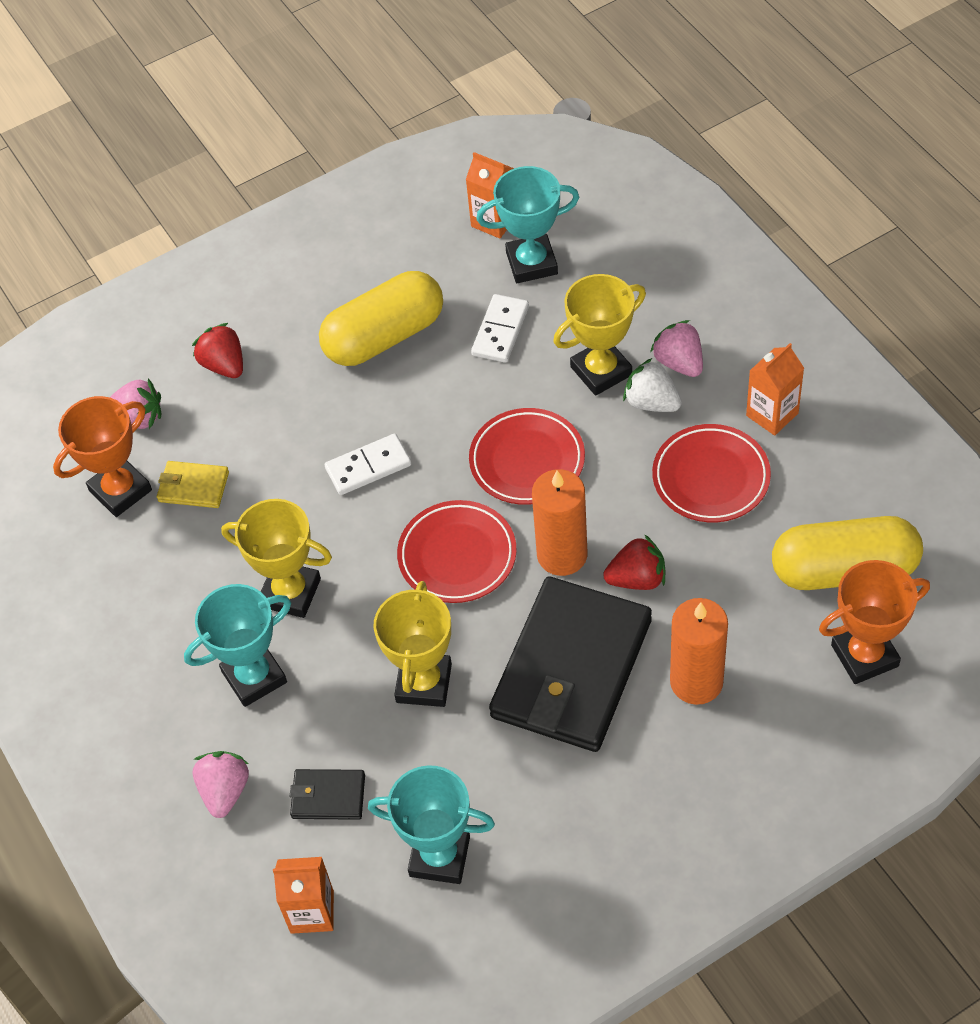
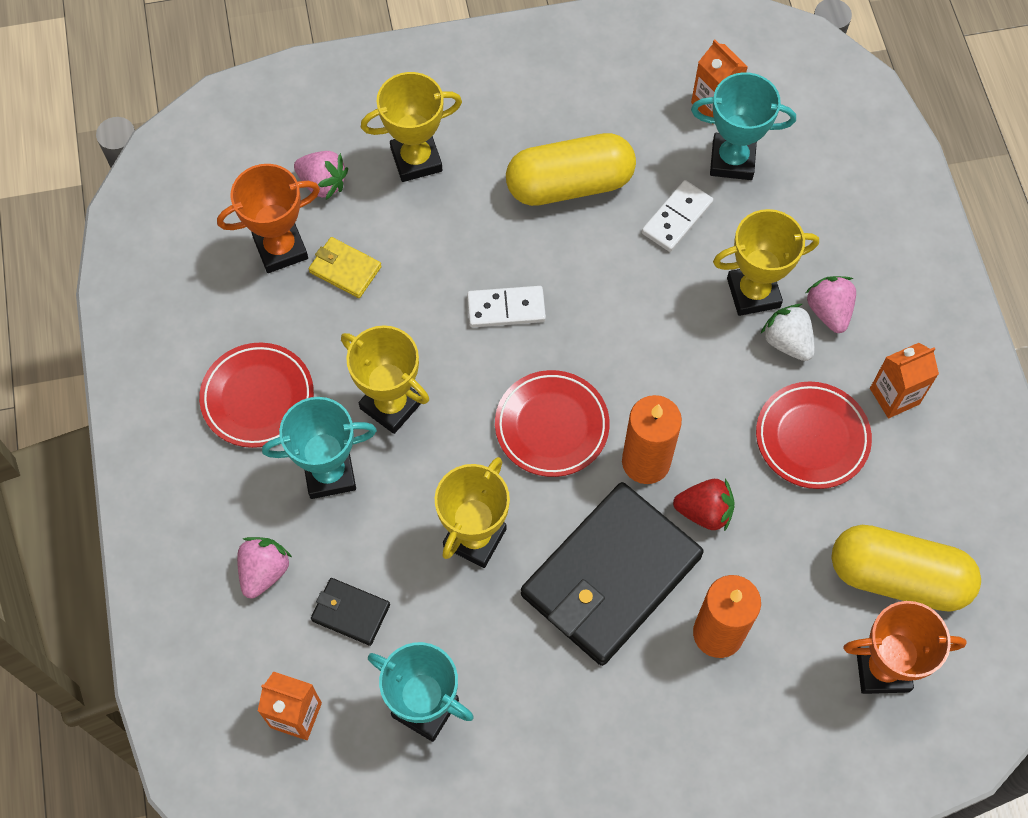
camera: 15 degrees right, 10 degrees up
red strawberry [192,323,243,378] -> yellow trophy [361,72,462,182]
red plate [469,408,585,505] -> red plate moved to [199,343,314,448]

